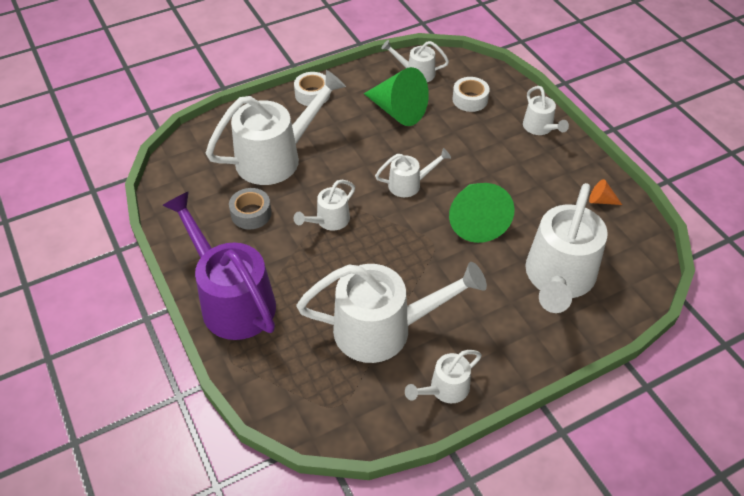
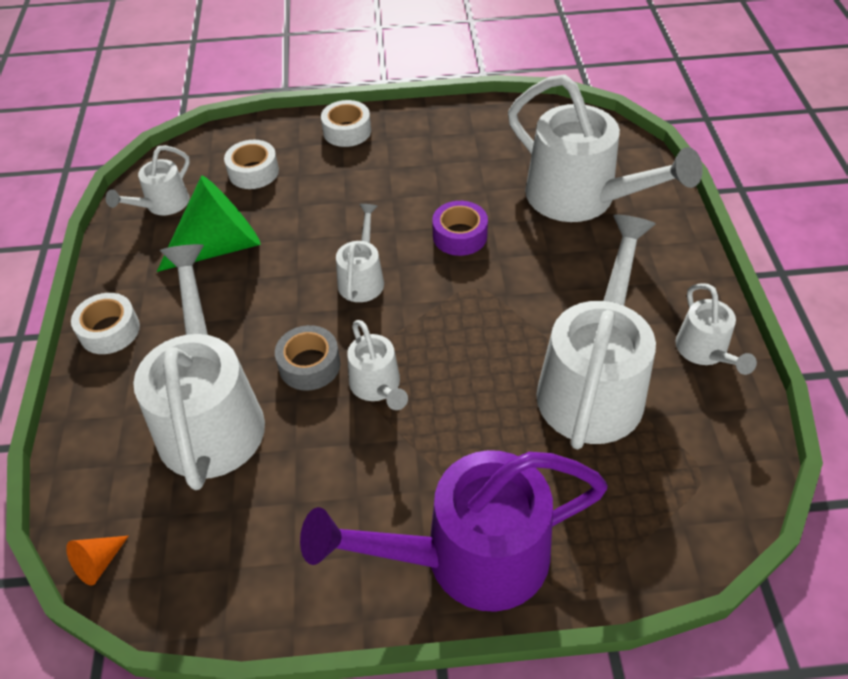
camera: 65 degrees left, 0 degrees up
grey tape [229,188,272,229] -> grey tape moved to [275,325,340,391]
green cone [449,183,515,243] -> purple tape [432,201,488,256]
white watering can [523,86,569,135] -> white tape [321,100,371,147]
orange cone [589,179,622,205] -> orange cone moved to [66,536,129,585]

